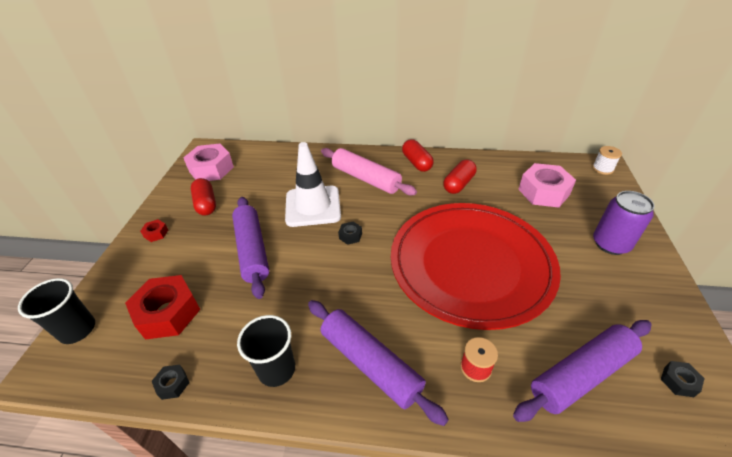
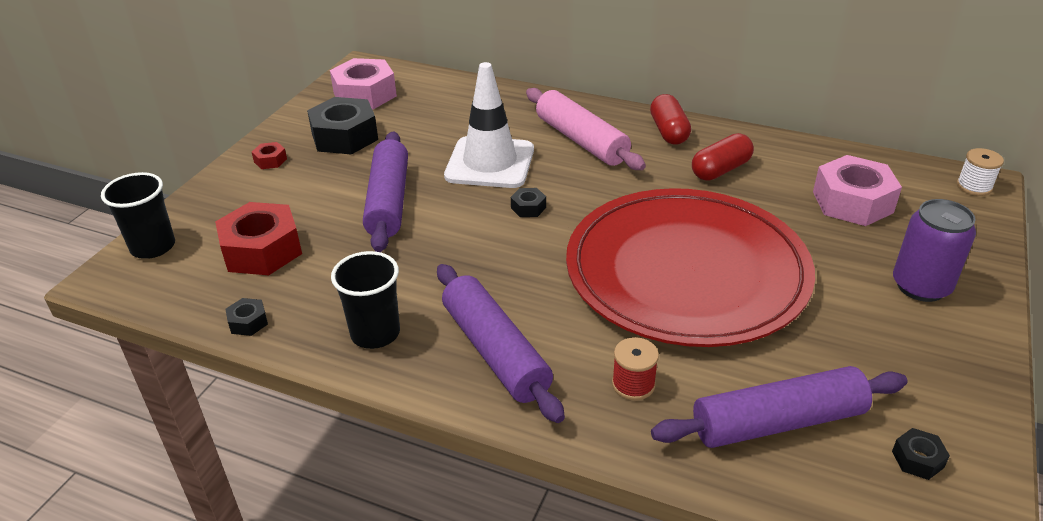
camera: 15 degrees right, 5 degrees down
red capsule [191,178,216,216] -> black nut [307,97,378,155]

